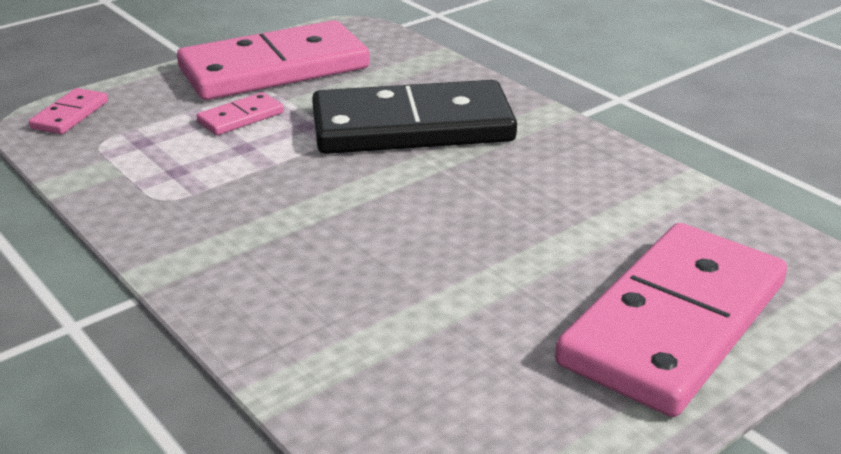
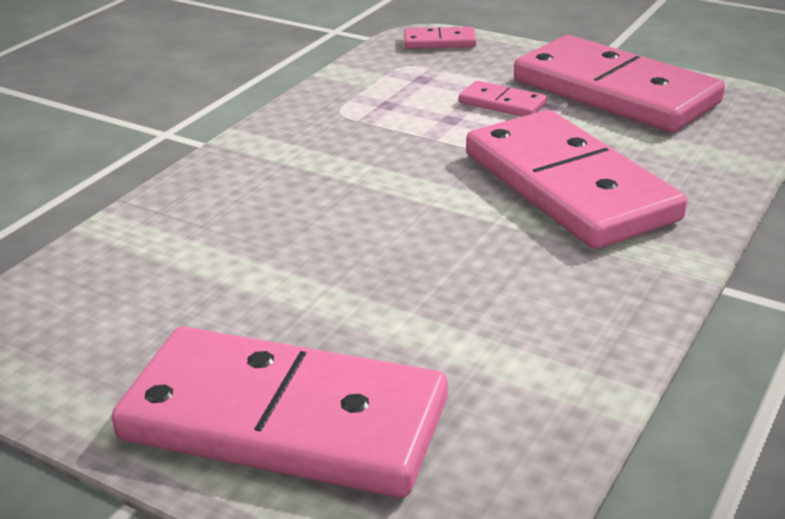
camera: 70 degrees right, 0 degrees up
black domino [312,80,517,154] -> pink domino [466,110,687,249]

